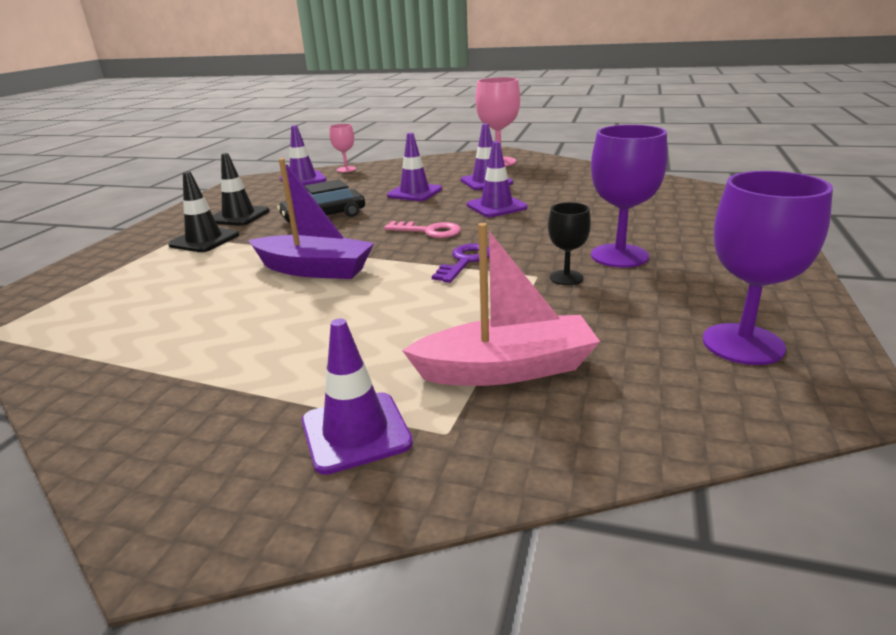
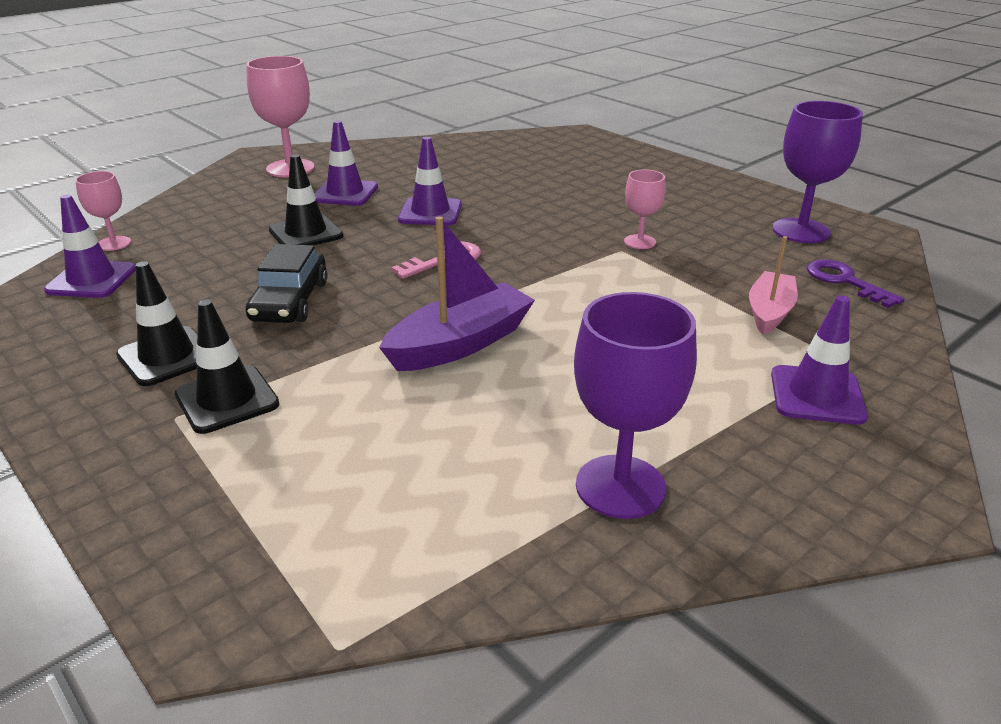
camera: 60 degrees left, 5 degrees up
purple traffic cone [387,133,442,201] -> black traffic cone [269,154,344,245]
pink boat [402,223,600,386] -> pink boat [749,236,798,335], size x0.66
purple key [432,243,490,283] -> purple key moved to [807,259,905,308]
black goblet [548,202,591,285] -> pink goblet [624,170,666,249]
purple goblet [591,125,668,268] -> purple goblet moved to [574,292,697,519]

